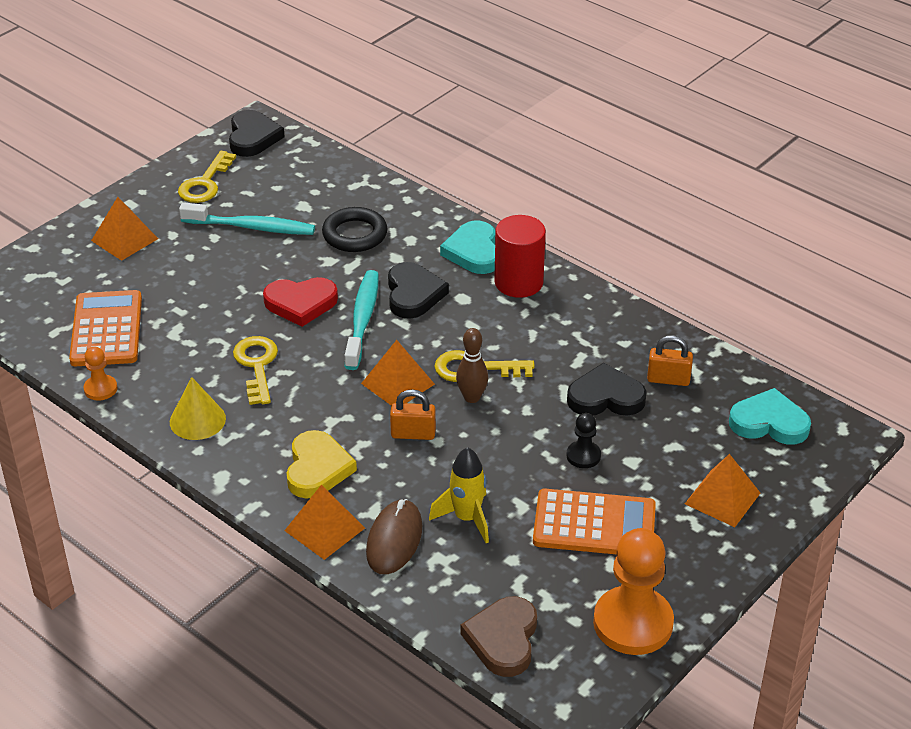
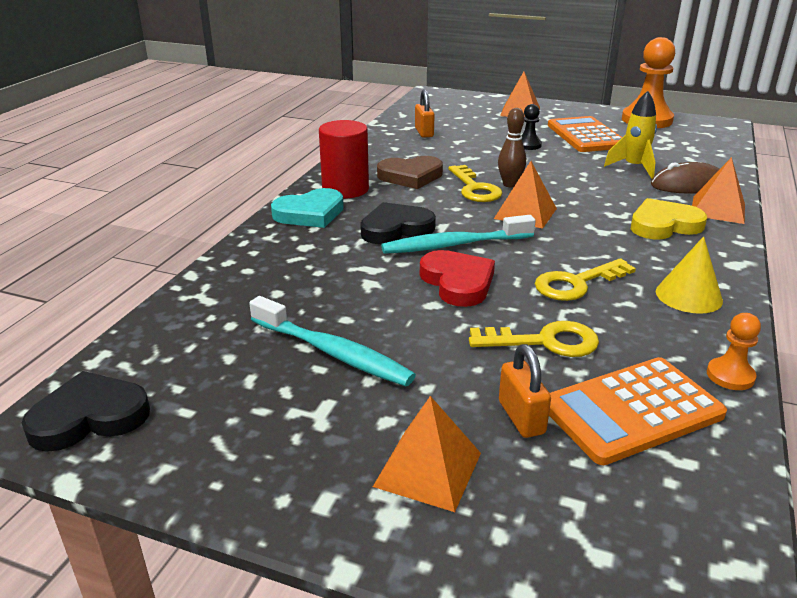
camera: 110 degrees left, 10 degrees down
yellow key [178,151,236,203] -> yellow key moved to [469,321,599,357]
turquoise toothbrush [179,202,315,235] -> turquoise toothbrush turned 135 degrees clockwise [249,296,416,386]
black ring [322,207,387,252] -> none
orange padlock [390,389,436,440] -> orange padlock moved to [499,344,551,438]
brown heart [461,596,537,677] -> brown heart moved to [377,156,443,189]
black heart [567,363,647,416] -> none
turquoise heart [729,388,811,445] -> none

